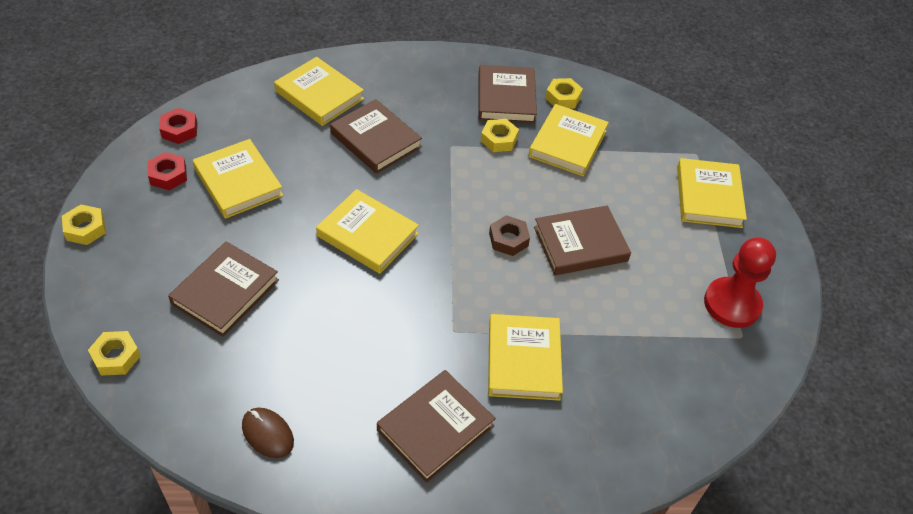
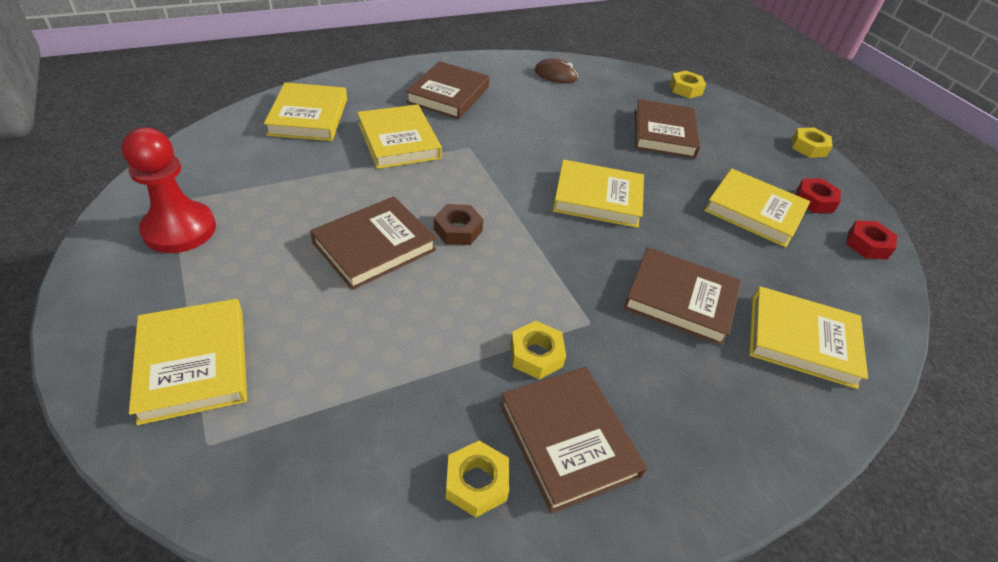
camera: 155 degrees right, 5 degrees down
yellow book [529,104,609,176] -> yellow book moved to [264,82,347,141]

